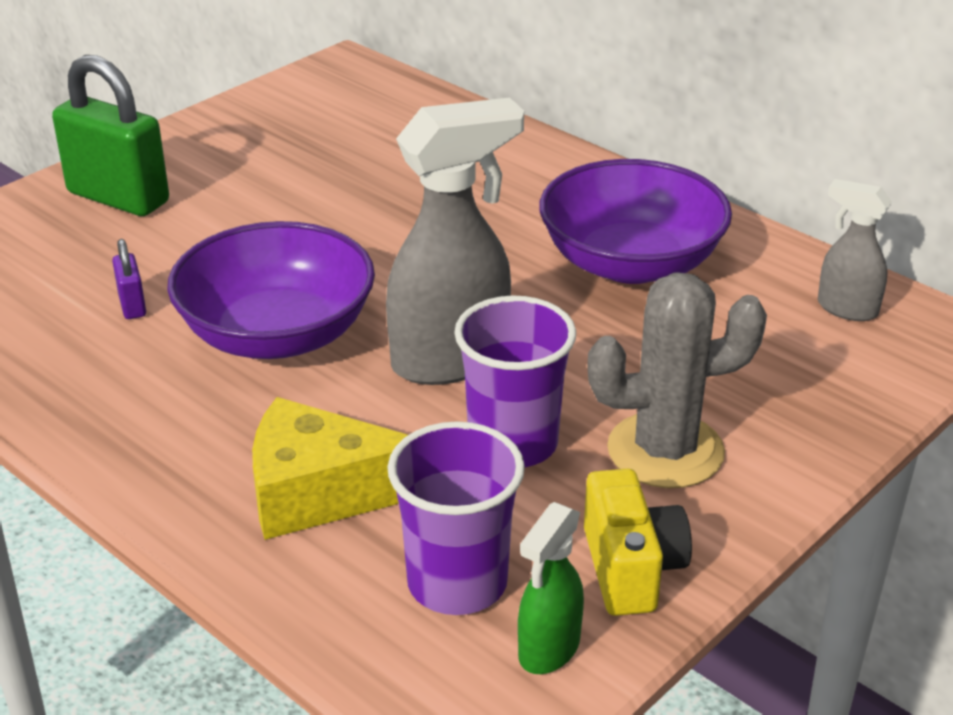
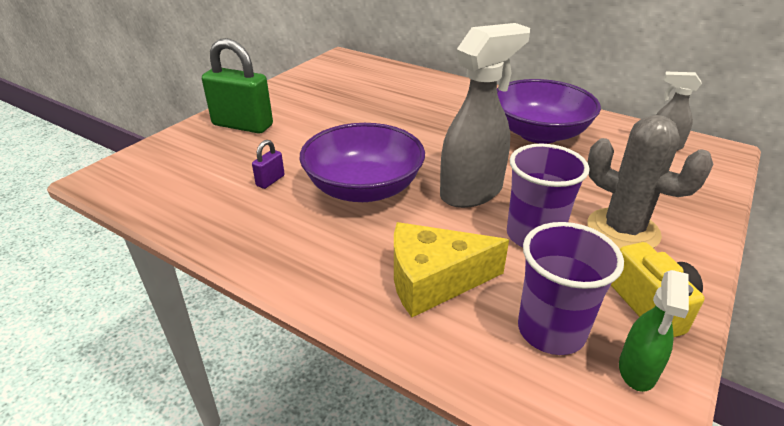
camera: 10 degrees left, 0 degrees up
purple padlock [112,239,146,319] -> purple padlock turned 60 degrees clockwise [252,140,285,189]
grey cactus [587,272,767,488] -> grey cactus turned 60 degrees clockwise [587,115,713,249]

